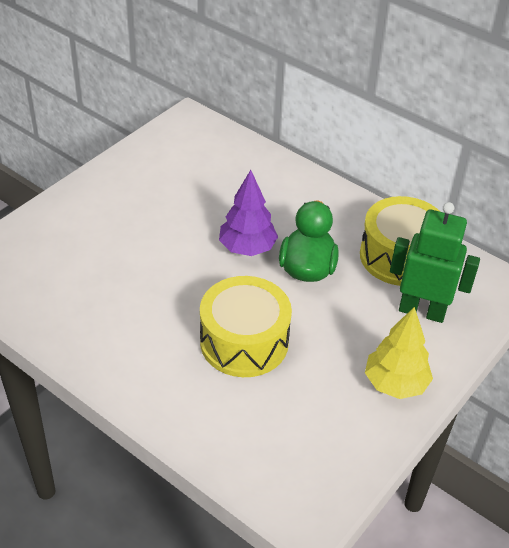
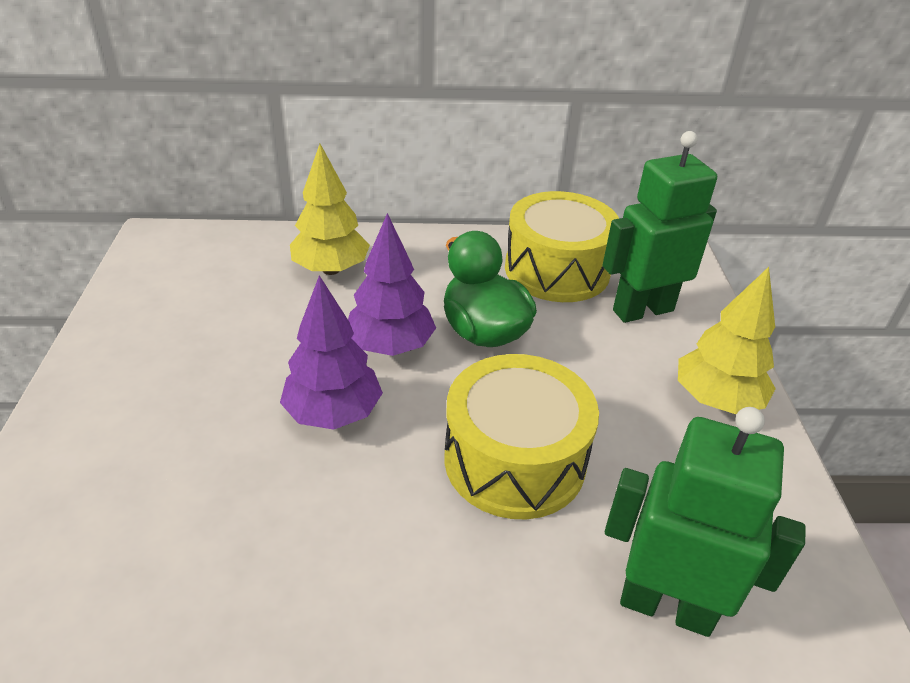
camera: 40 degrees left, 5 degrees down
none -> purple tree [280,275,383,430]
none -> yellow tree [290,144,370,275]
none -> green robot [605,407,806,637]

